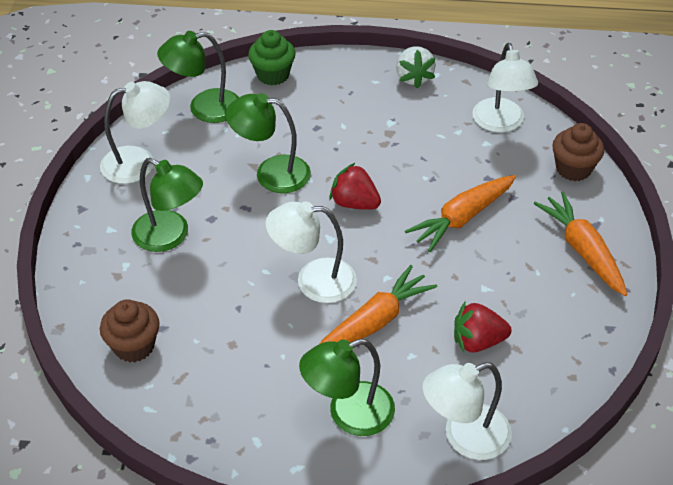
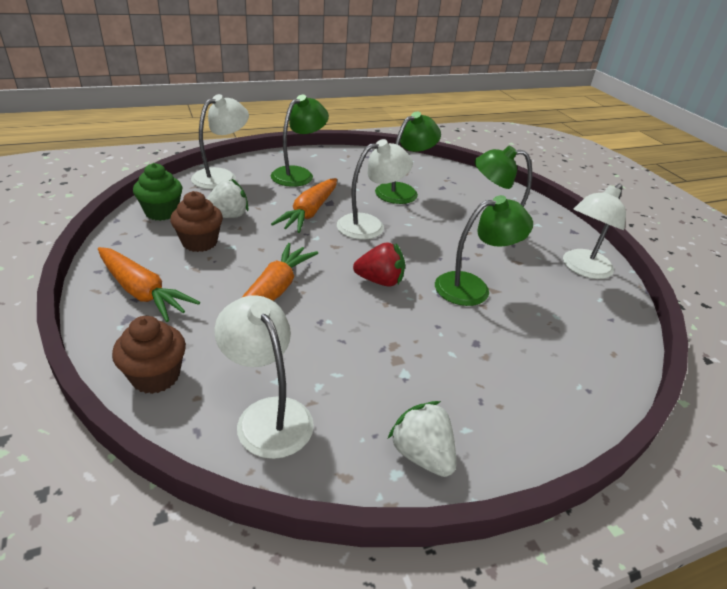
camera: 150 degrees right, 10 degrees down
brown cupcake [100,299,160,362] -> brown cupcake moved to [170,191,223,252]
green lamp [157,31,239,123] -> green lamp moved to [375,112,441,204]
green cupcake [248,30,295,85] -> green cupcake moved to [133,163,183,221]
red strawberry [454,302,511,353] -> white strawberry [206,179,249,218]

